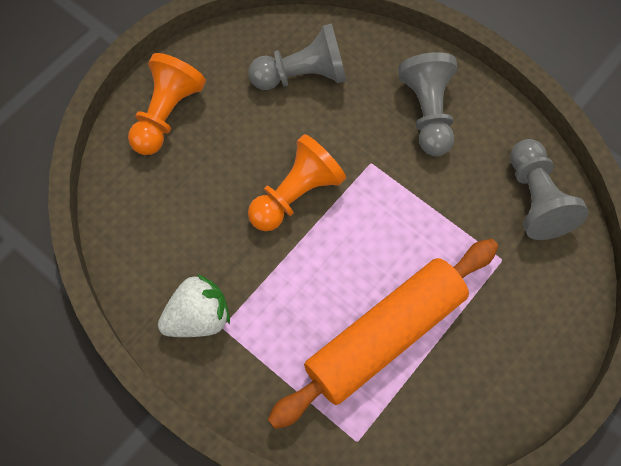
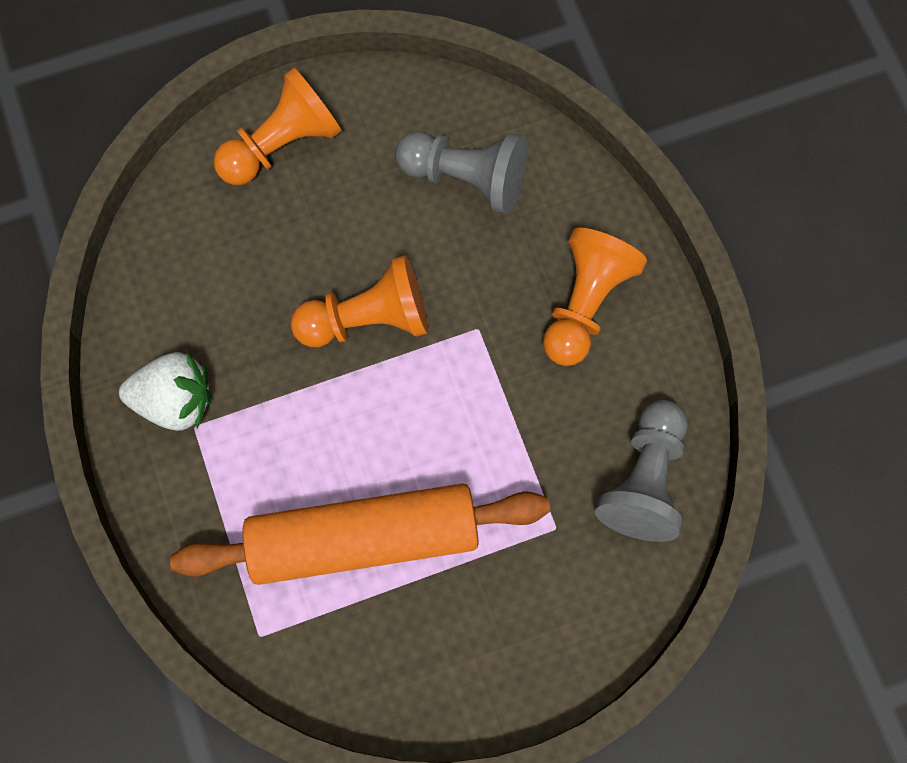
camera: 30 degrees right, 5 degrees up
grey pawn [398,52,457,156] -> orange pawn [543,228,647,366]

